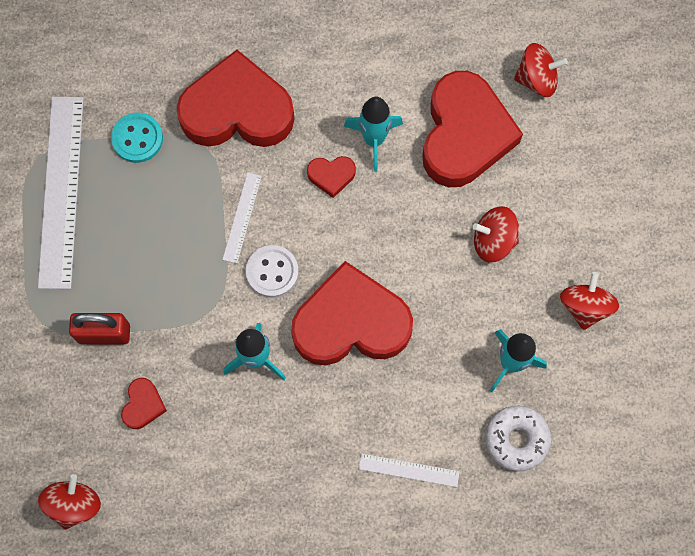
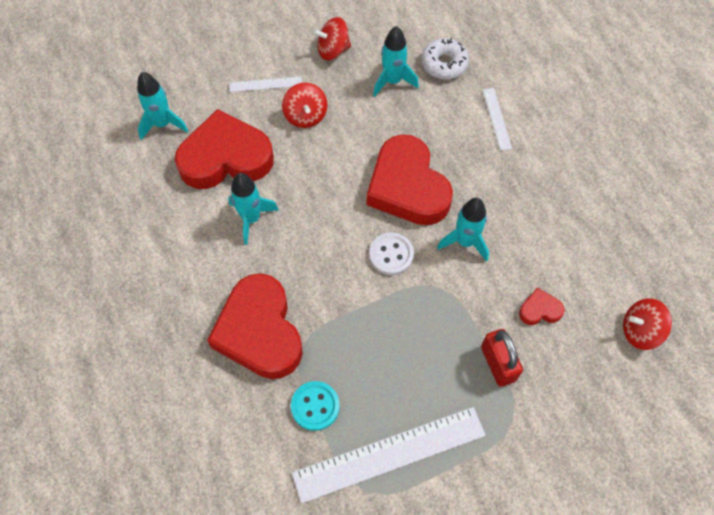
camera: 110 degrees left, 10 degrees down
white ruler [222,172,262,263] -> white ruler moved to [229,76,302,92]
red heart [307,156,356,198] -> none
red spinning top [514,43,568,97] -> turquoise rocket [137,72,188,140]

